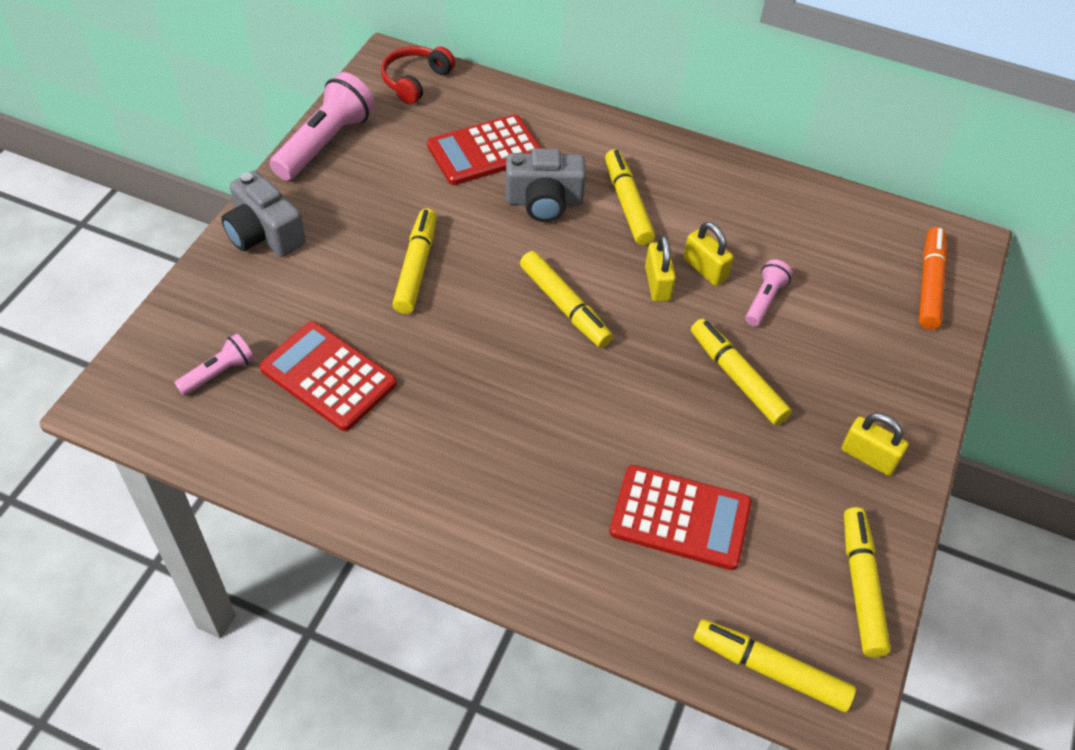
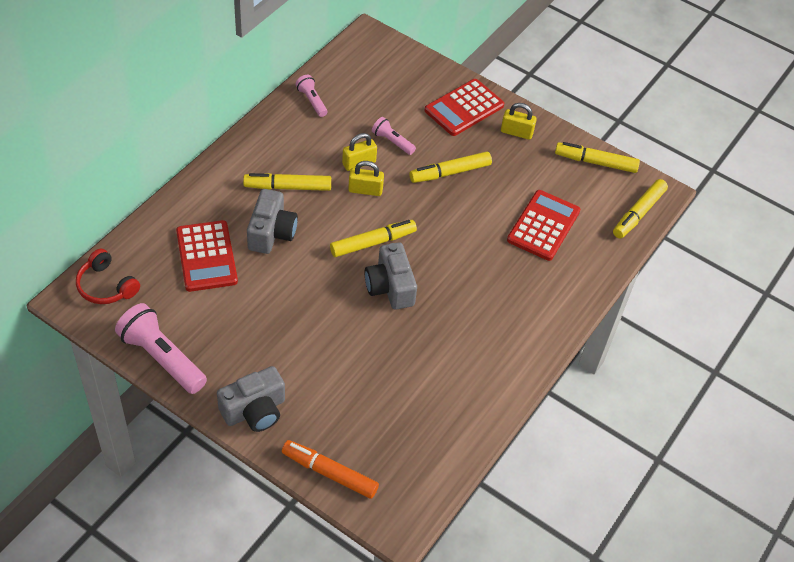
camera: 80 degrees left, 0 degrees up
pink flashlight [175,333,254,396] -> pink flashlight moved to [296,75,328,117]
red calculator [259,321,397,431] -> red calculator moved to [424,79,504,136]
yellow marker [392,208,437,314] -> none
yellow padlock [842,413,909,476] -> yellow padlock turned 60 degrees clockwise [501,103,537,140]
orange marker [919,227,947,330] -> orange marker moved to [282,440,379,499]
none -> grey camera [365,242,417,309]

